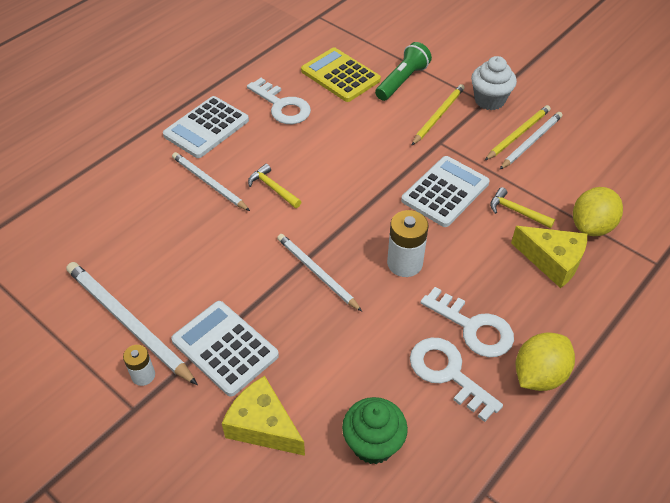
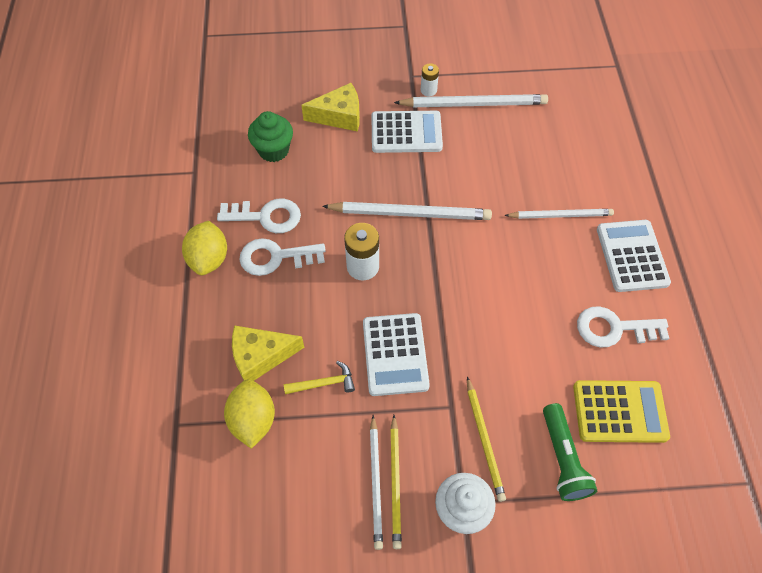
camera: 135 degrees right, 10 degrees up
yellow hammer [248,164,301,208] -> none
white pencil [277,234,362,311] -> white pencil [322,202,492,220], size x1.55

